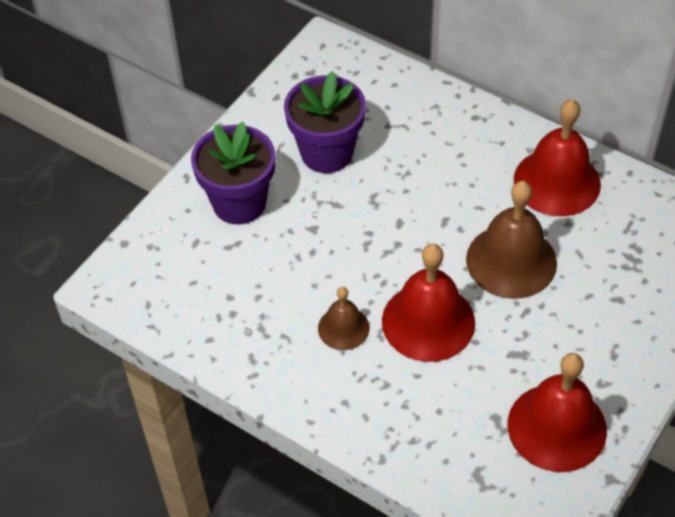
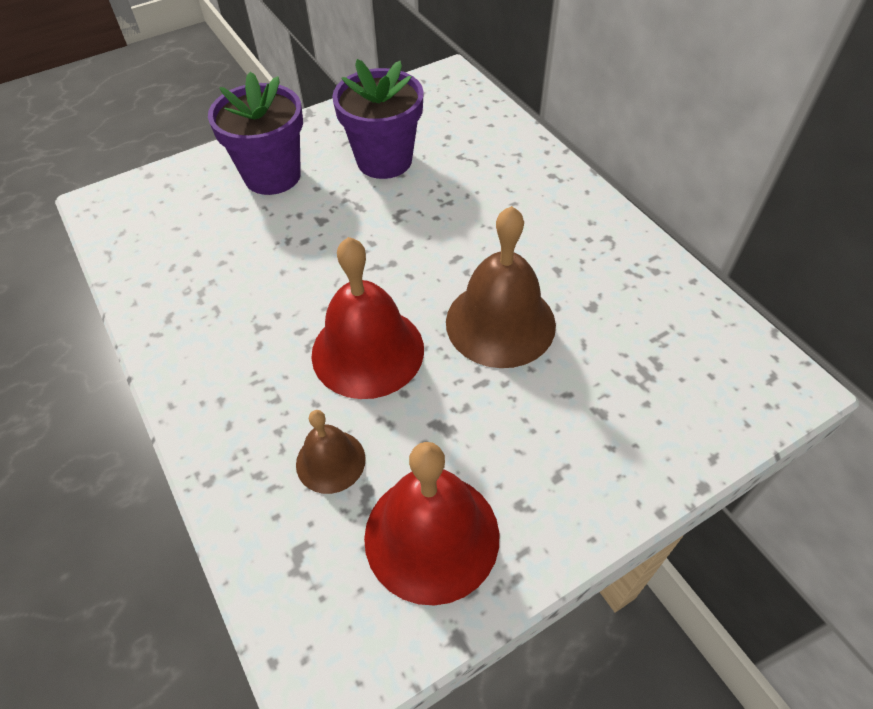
camera: 25 degrees right, 0 degrees up
brown bell [318,287,369,350] -> brown bell moved to [296,410,366,494]
red bell [514,99,601,216] -> none

